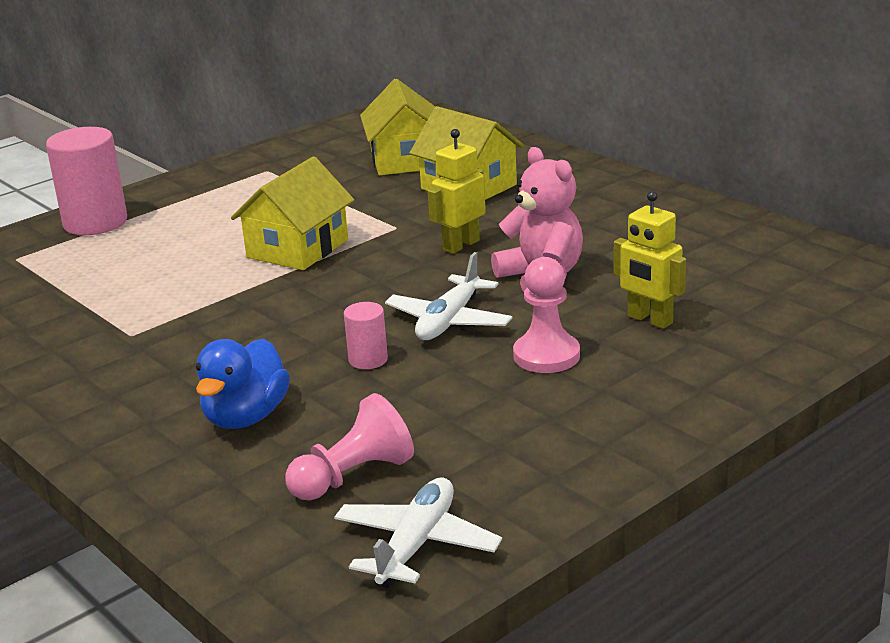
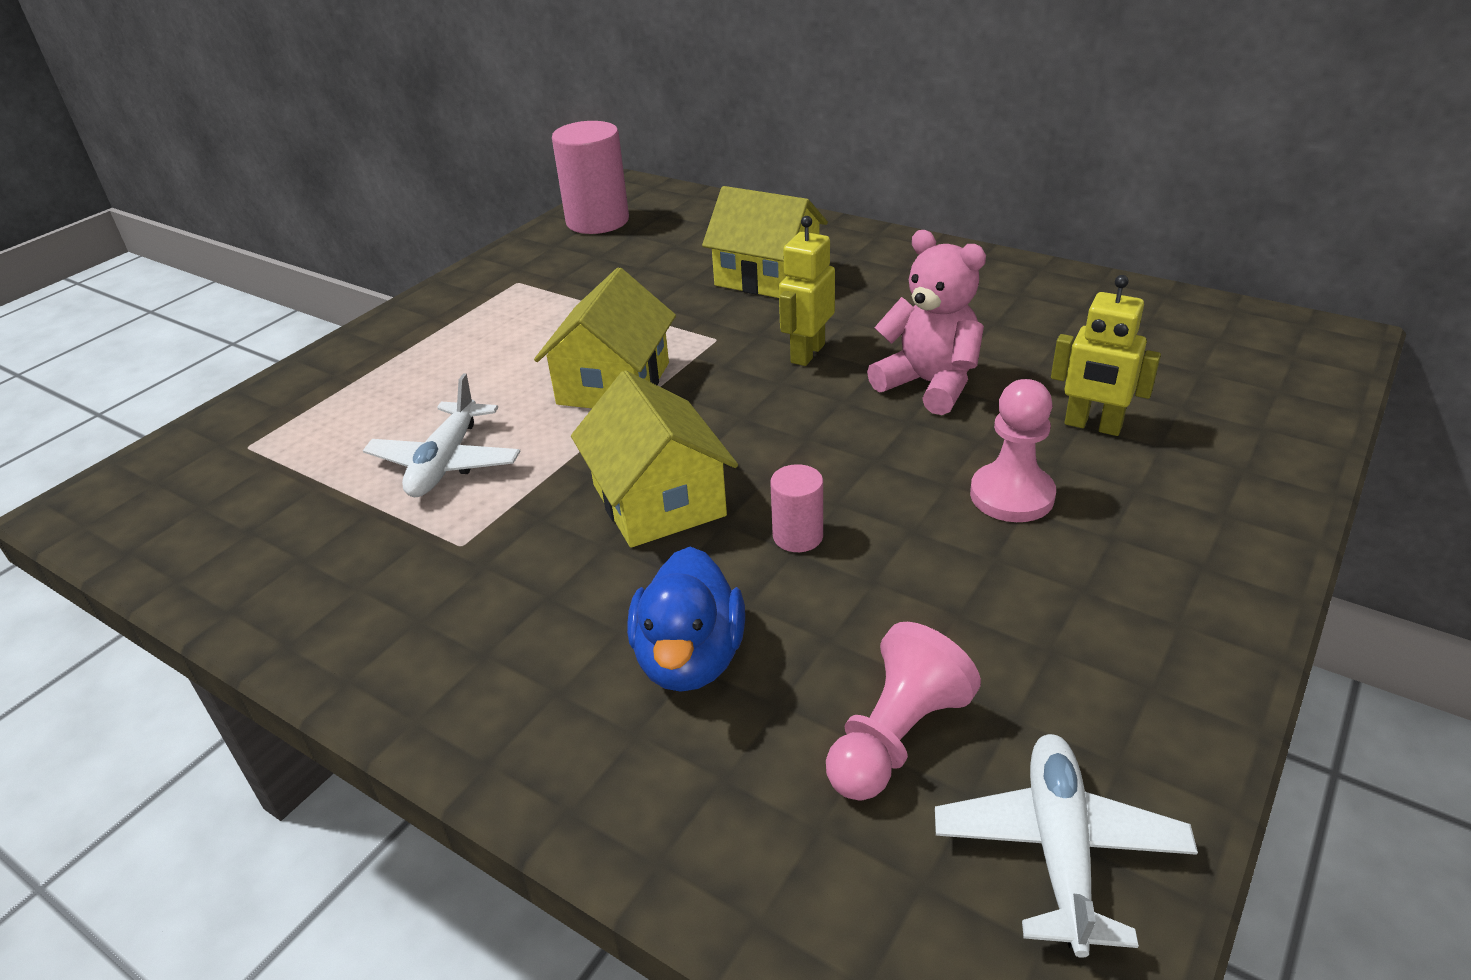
camera: 15 degrees left, 10 degrees up
pink cylinder [46,127,127,235] -> pink cylinder moved to [552,121,629,234]
yellow house [360,79,435,175] -> yellow house moved to [571,370,738,548]
white plane [385,252,512,340] -> white plane moved to [363,373,521,497]

